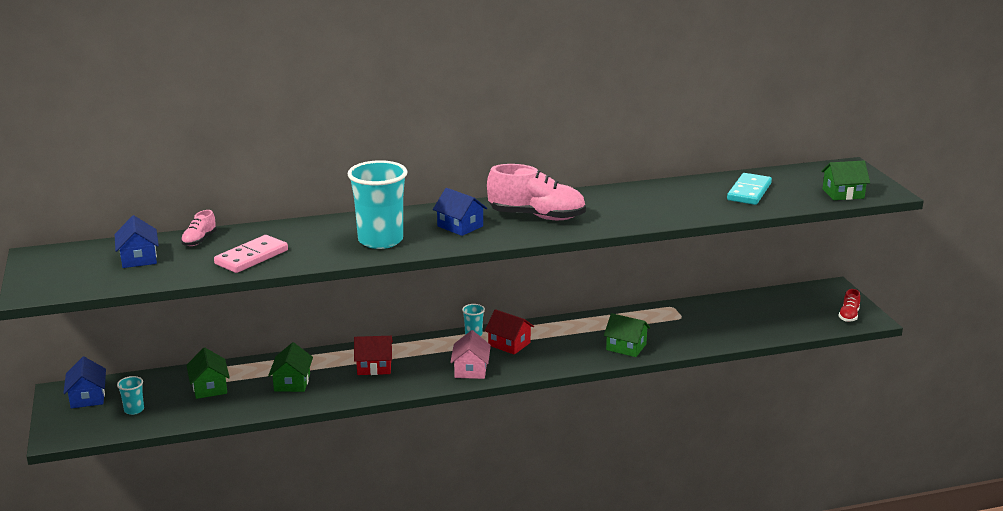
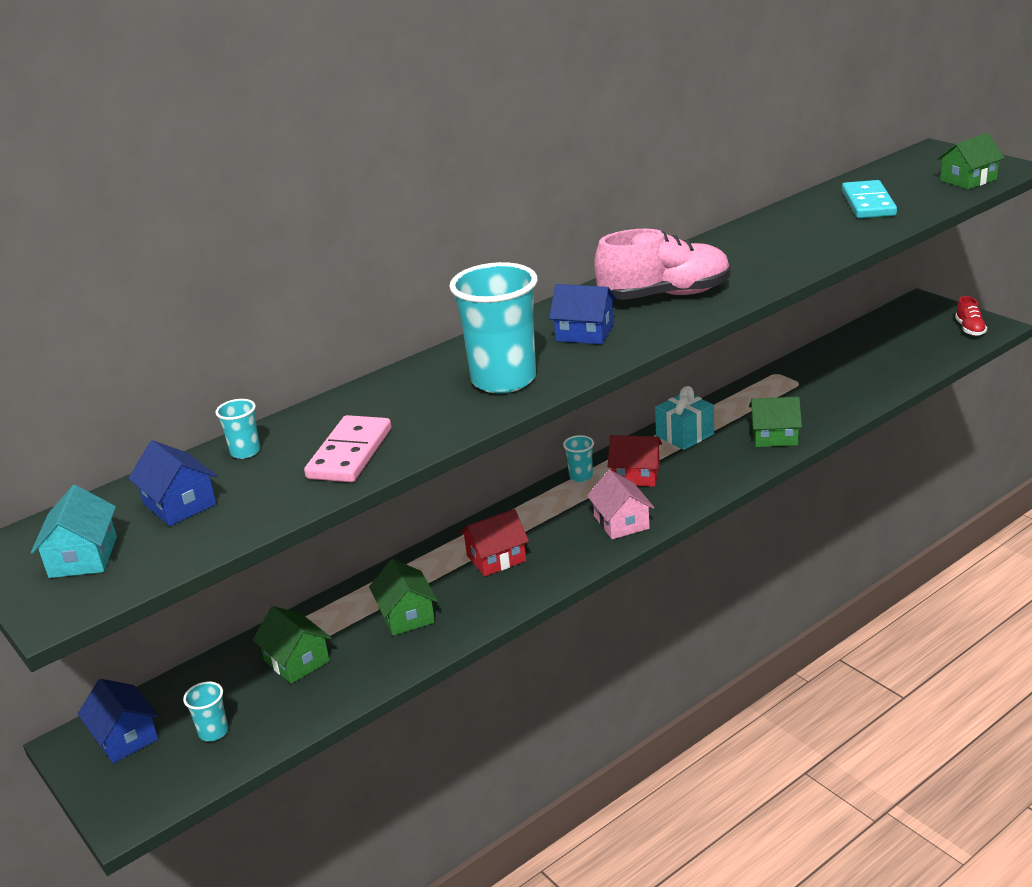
camera: 20 degrees left, 5 degrees up
pink shoe [181,210,217,246] -> turquoise cup [215,399,260,459]
none -> turquoise house [31,485,117,578]
none -> turquoise gift [655,386,714,450]

